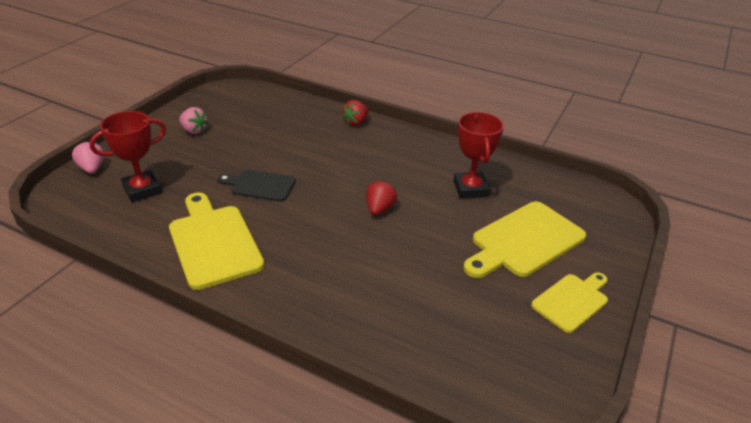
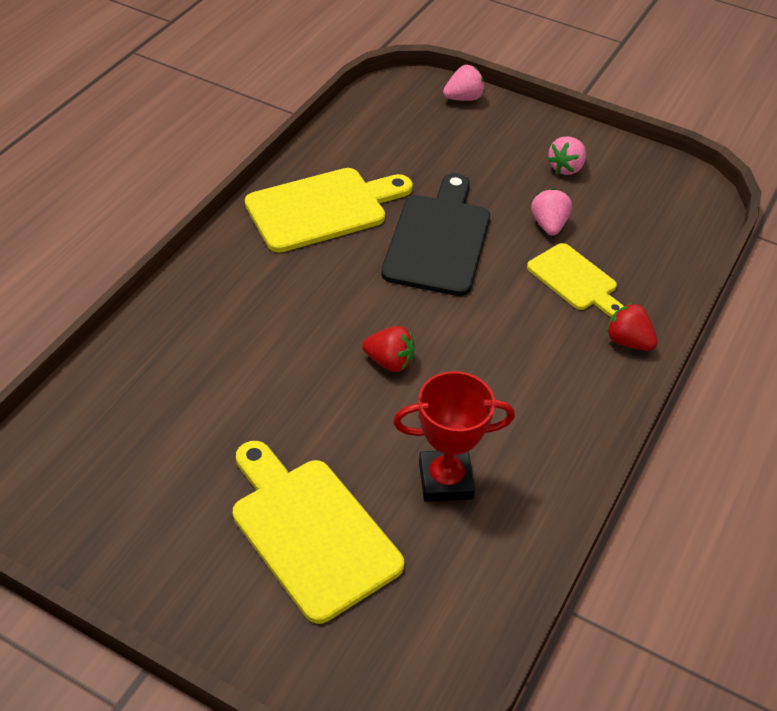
camera: 90 degrees right, 10 degrees up
red trophy [89,111,166,202] -> none
black cutting board [218,170,296,202] -> black cutting board [381,173,490,296], size x1.63
yellow cutting board [531,272,608,333] -> yellow cutting board moved to [527,243,624,317]
none -> pink strawberry [531,188,572,236]

